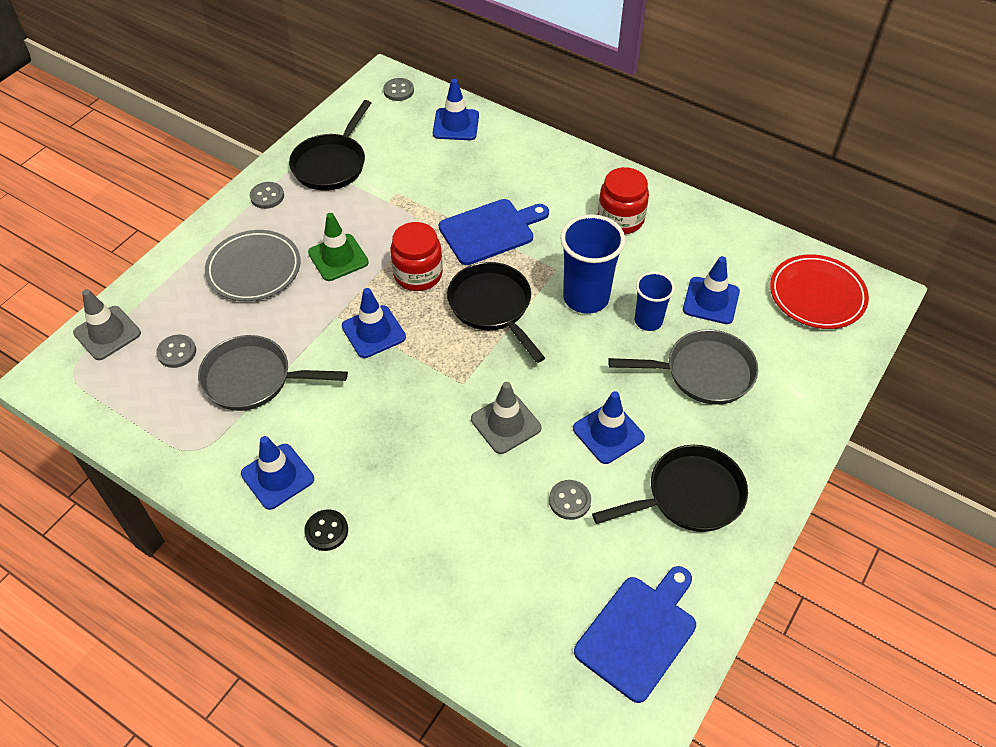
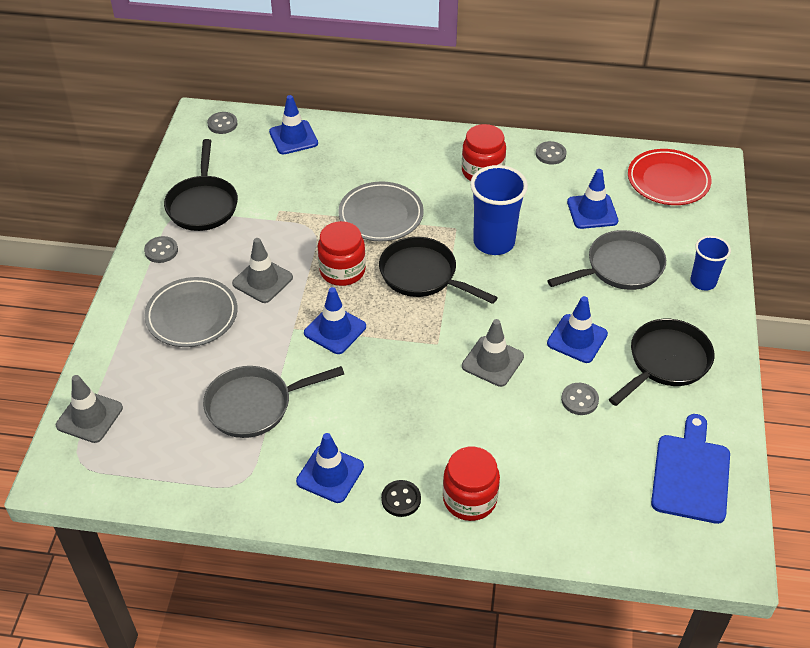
camera: 25 degrees left, 5 degrees down
grey button [156,334,196,368] -> grey button moved to [536,141,566,165]
green traffic cone [308,213,369,281] -> grey traffic cone [232,238,293,303]
blue cutting board [439,199,549,265] -> grey plate [338,182,424,241]
blue cup [635,272,675,331] -> blue cup moved to [690,236,731,291]
none -> red jar [443,447,500,521]

